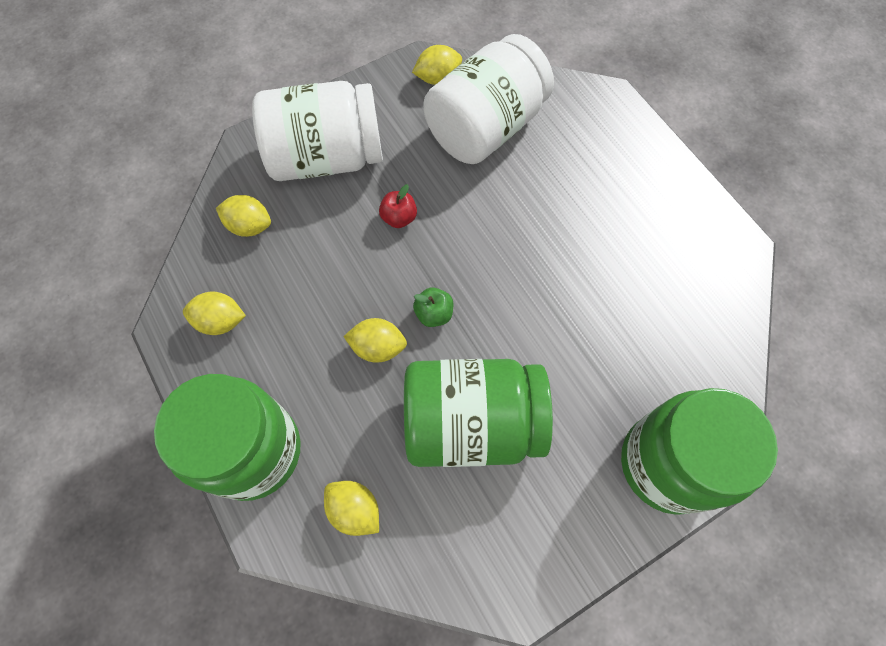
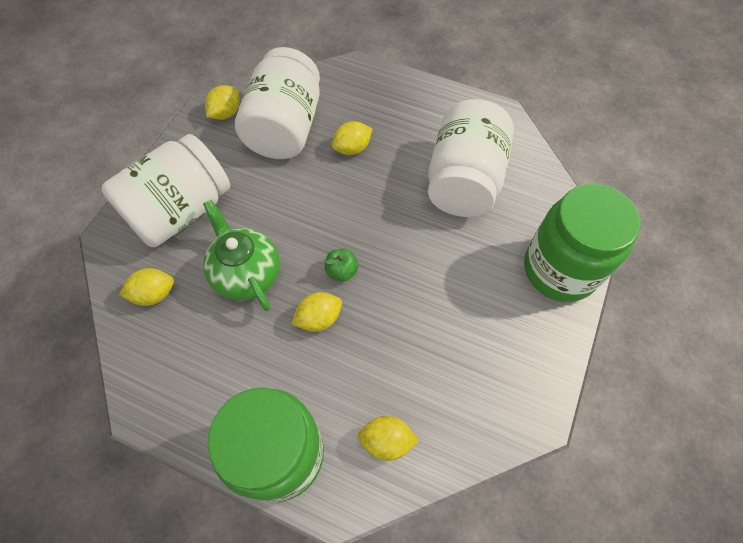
camera: 35 degrees left, 5 degrees down
yellow lemon [183,292,246,335] -> yellow lemon moved to [332,121,372,155]
red apple [379,184,417,228] -> none
green jar [404,359,553,467] -> none
none -> green teapot [203,200,280,311]
none -> white jar [428,99,514,217]

